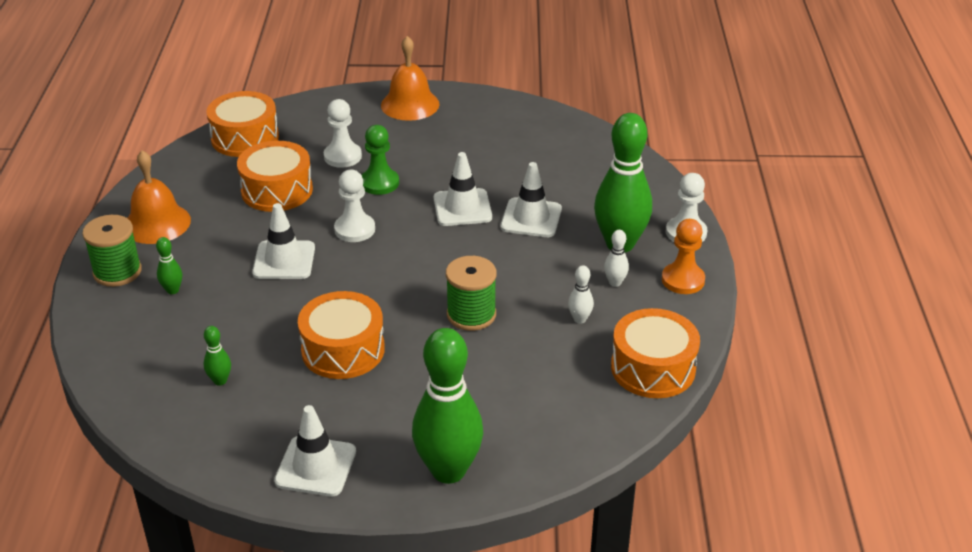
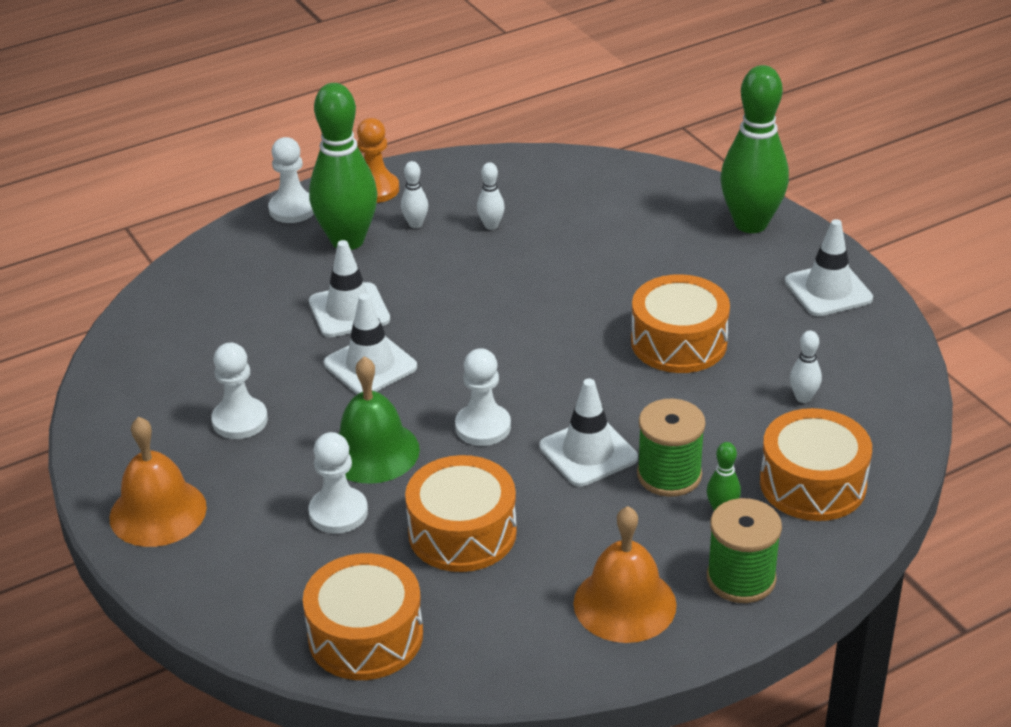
camera: 120 degrees left, 0 degrees up
green bowling pin [204,326,231,386] -> white bowling pin [790,331,822,403]
green pawn [362,125,399,195] -> green bell [338,356,420,484]
green spool [446,256,497,331] -> green spool moved to [637,399,706,497]
orange drum [611,308,700,398] -> orange drum moved to [760,408,872,521]
none -> white pawn [211,343,268,439]

